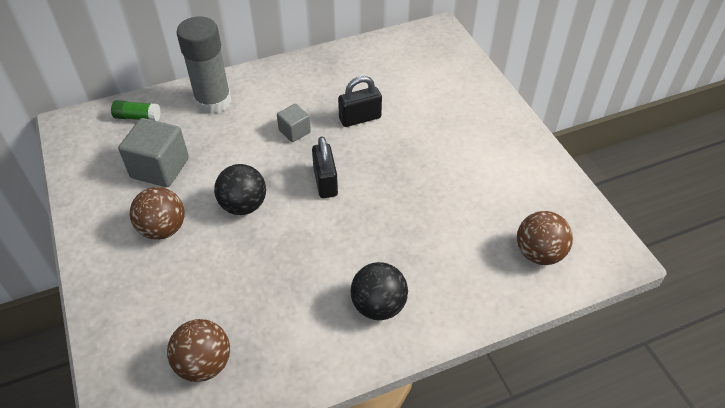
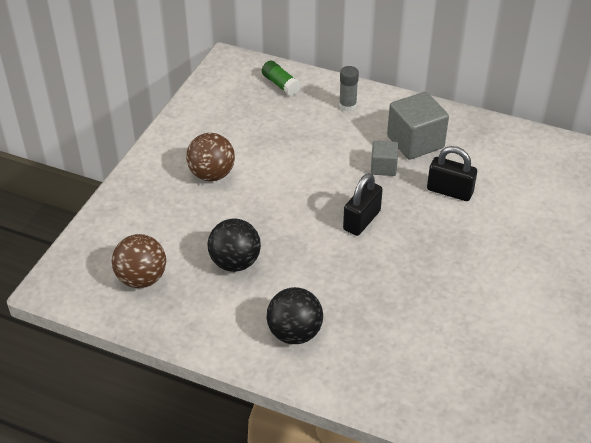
camera: 45 degrees right, 5 degrees down
grey cube [118,118,189,187] -> grey cube moved to [387,92,449,160]
grey glue stick [176,16,232,114] -> grey glue stick [339,66,359,112], size x0.48
black ball [214,164,266,215] -> black ball moved to [208,218,261,272]
brown ball [517,211,573,265] -> none

